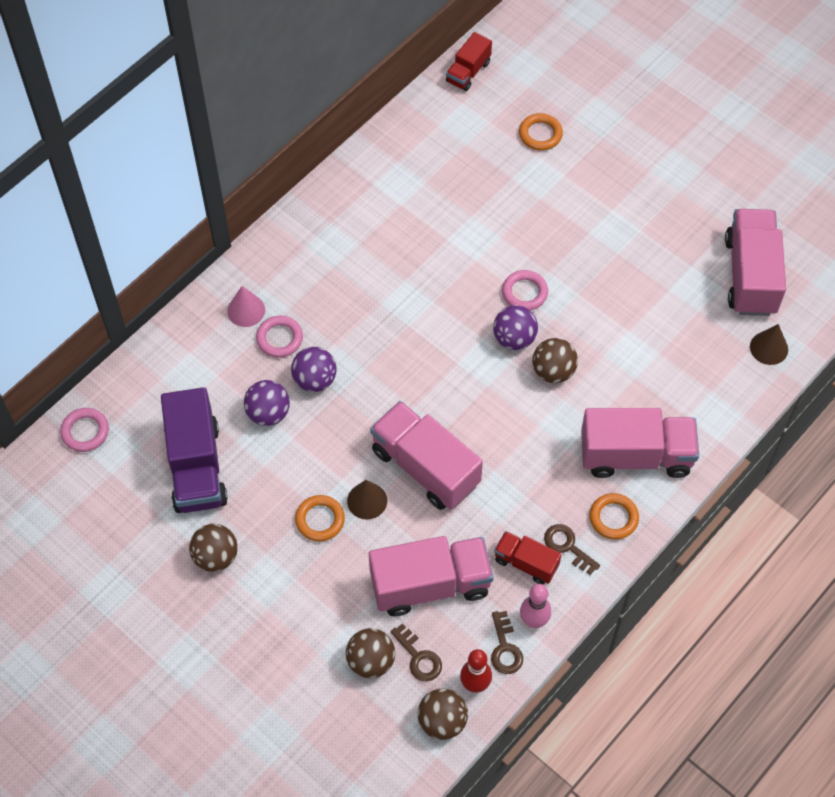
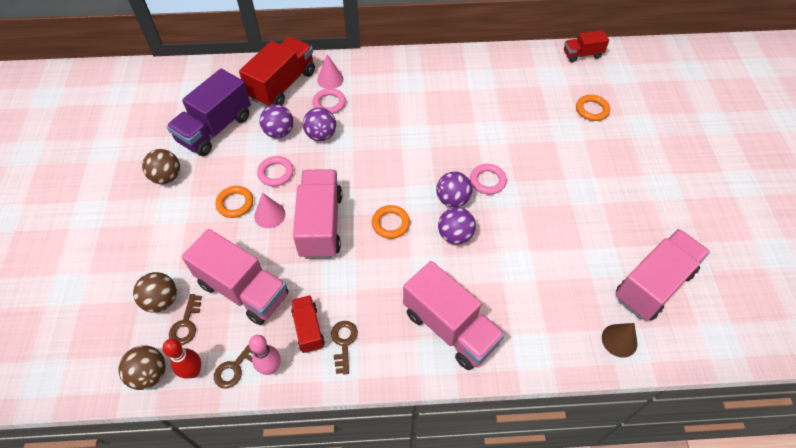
camera: 45 degrees right, 5 degrees down
pink ring [60,408,109,452] -> pink ring moved to [257,156,294,186]
brown cone [347,480,387,520] -> pink cone [254,193,285,228]
brown ball [532,338,578,383] -> purple ball [438,207,476,245]
orange ring [589,493,639,540] -> orange ring moved to [372,205,410,239]
none -> red truck [239,37,315,107]

